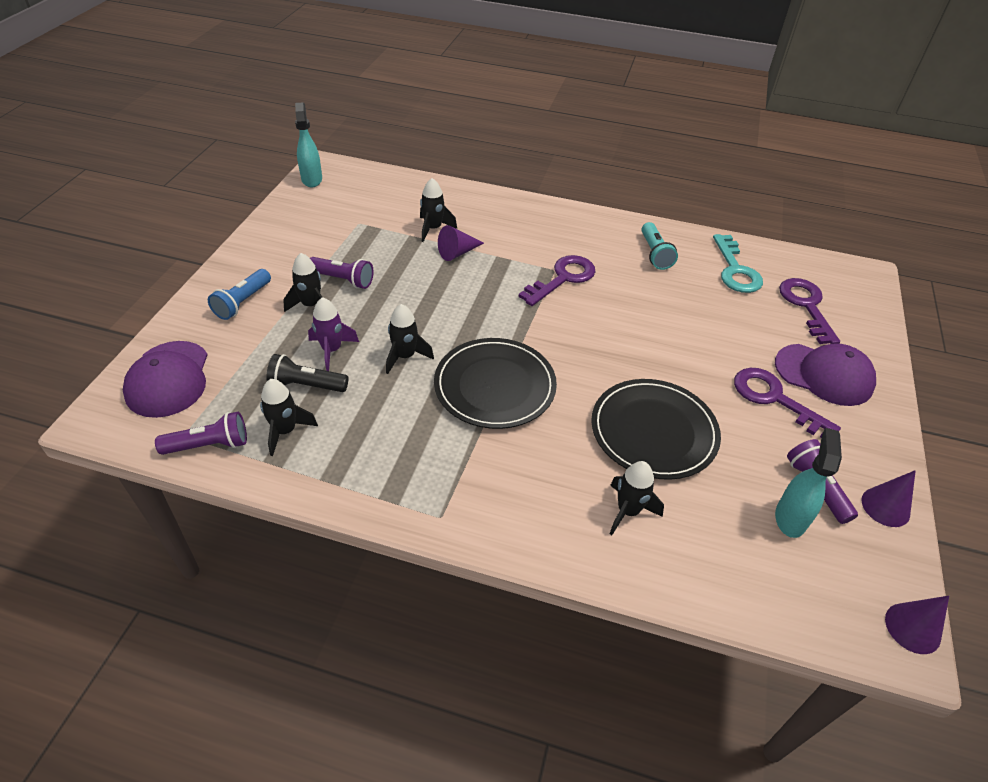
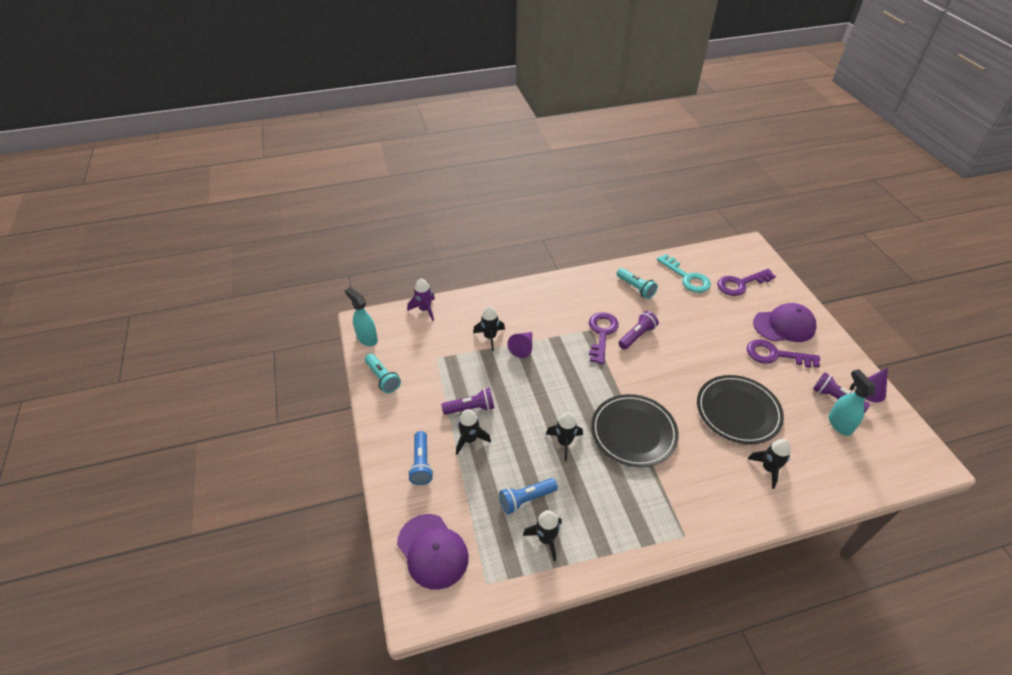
camera: 30 degrees left, 0 degrees up
purple flashlight [155,412,247,455] -> purple flashlight moved to [618,311,659,350]
black flashlight [266,354,349,392] -> blue flashlight [499,478,558,514]
purple rocket [308,297,359,371] -> purple rocket moved to [407,278,435,321]
purple key [779,278,840,344] -> purple key turned 75 degrees counterclockwise [717,269,776,296]
purple cone [885,596,949,654] -> none
none -> turquoise flashlight [365,354,401,393]

